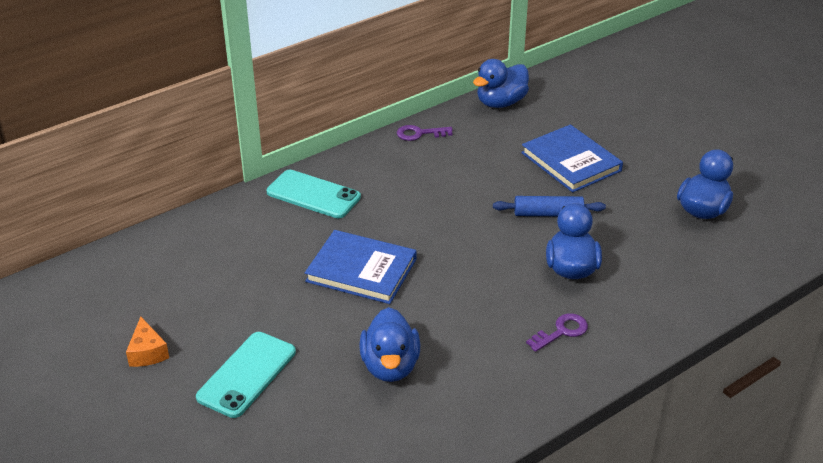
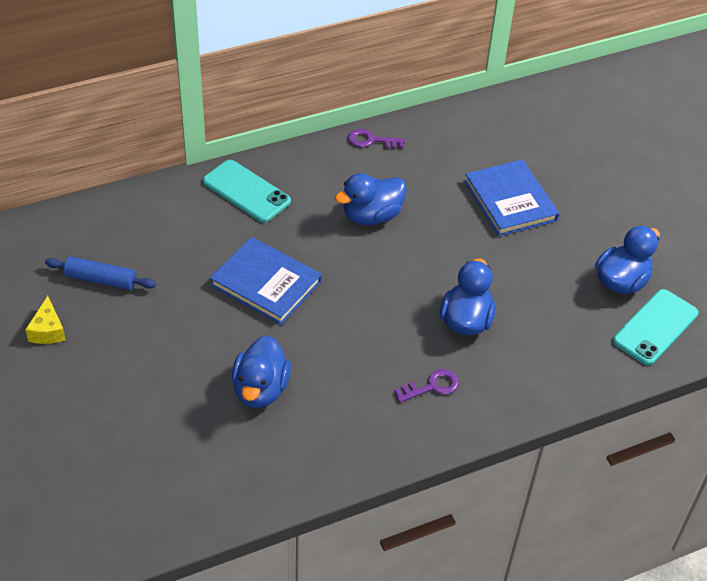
camera: 10 degrees right, 10 degrees up
orange cheese [126,317,169,367] -> yellow cheese [25,296,66,344]
turquoise phone [196,332,296,418] -> turquoise phone moved to [613,289,699,365]
blue duck [473,59,529,108] -> blue duck moved to [335,173,407,225]
blue rolling pin [493,196,606,216] -> blue rolling pin moved to [45,256,156,290]

